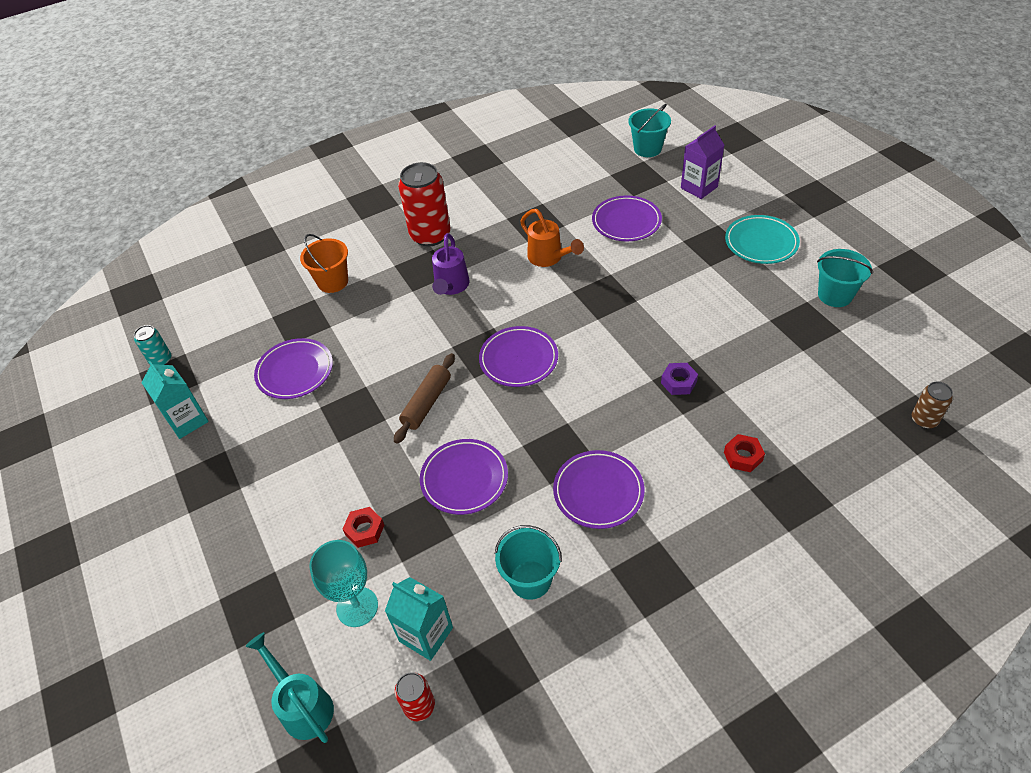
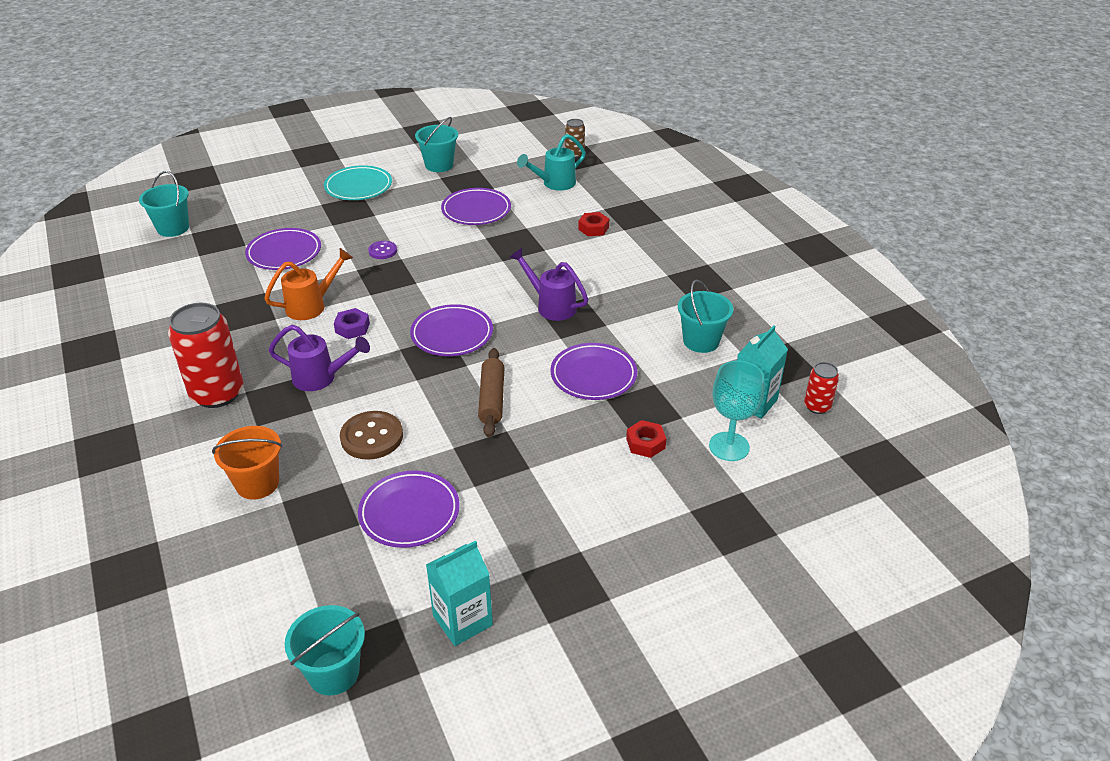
camera: 90 degrees left, 10 degrees down
turquoise can [134,325,171,365] -> turquoise bucket [285,605,365,696]
turquoise watering can [245,632,334,743] -> turquoise watering can moved to [517,134,586,191]
brown rolling pin [394,353,455,444] -> brown rolling pin turned 60 degrees clockwise [478,348,505,438]
purple plate [553,450,645,529] -> purple plate moved to [441,188,511,225]
purple nut [661,363,698,395] -> purple nut moved to [334,308,370,339]
purple carton [681,125,724,199] -> none
none -> brown button [340,411,403,460]
none -> purple button [368,241,397,259]
none -> purple watering can [509,248,588,321]

